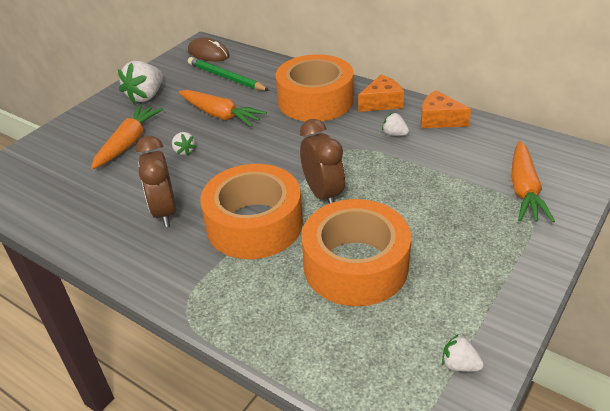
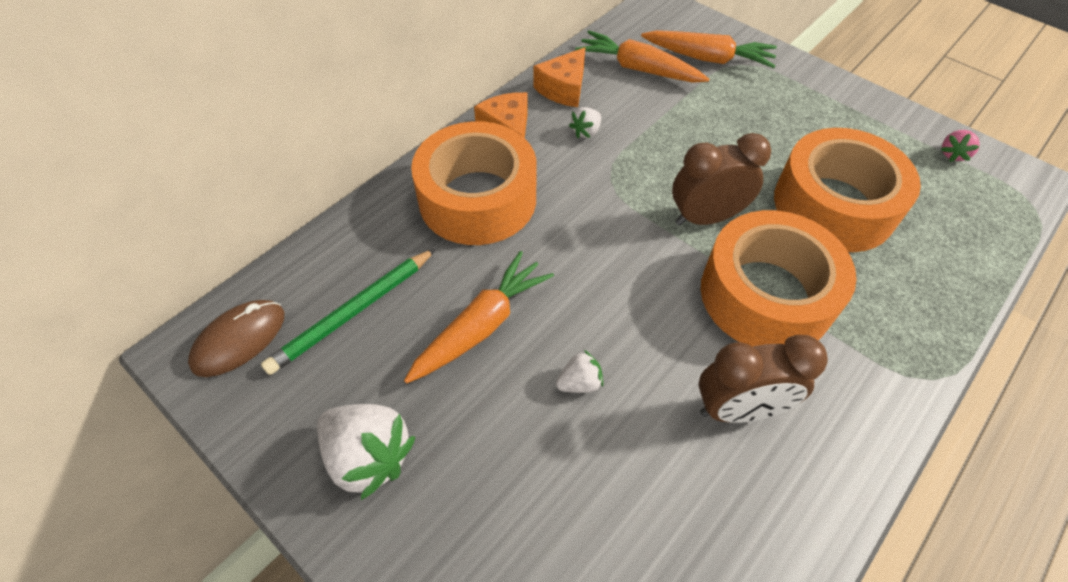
camera: 85 degrees left, 15 degrees up
orange carrot [91,105,163,169] -> orange carrot moved to [575,31,709,83]
white strawberry [442,334,484,372] -> pink strawberry [941,130,980,162]

